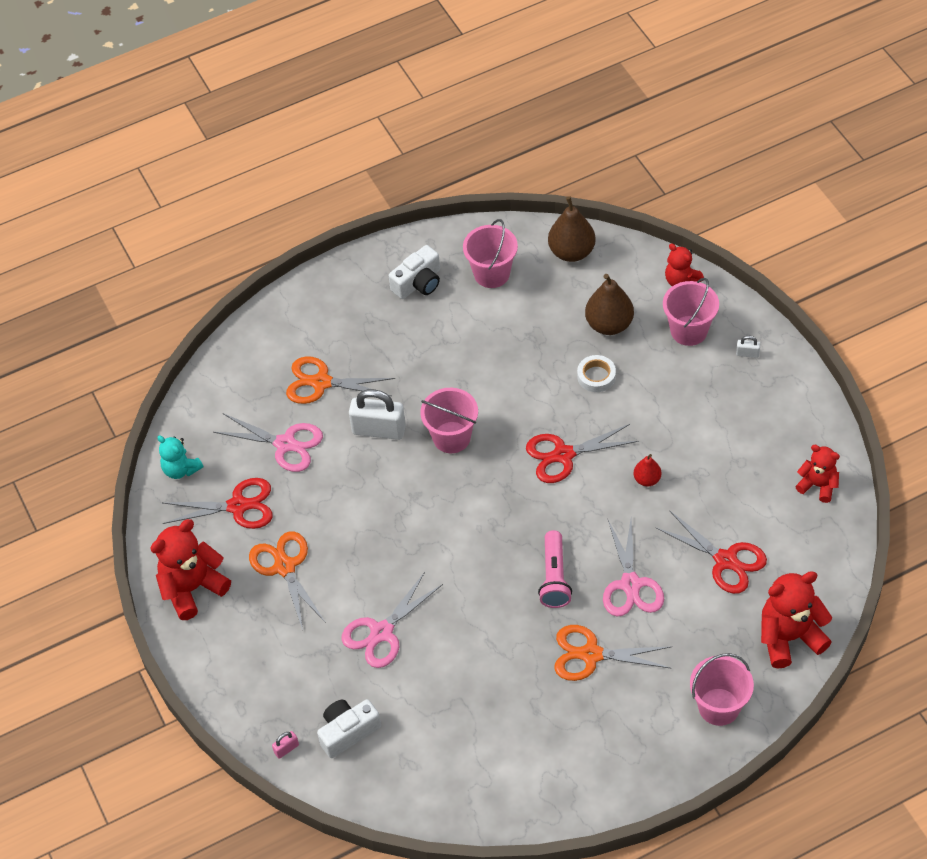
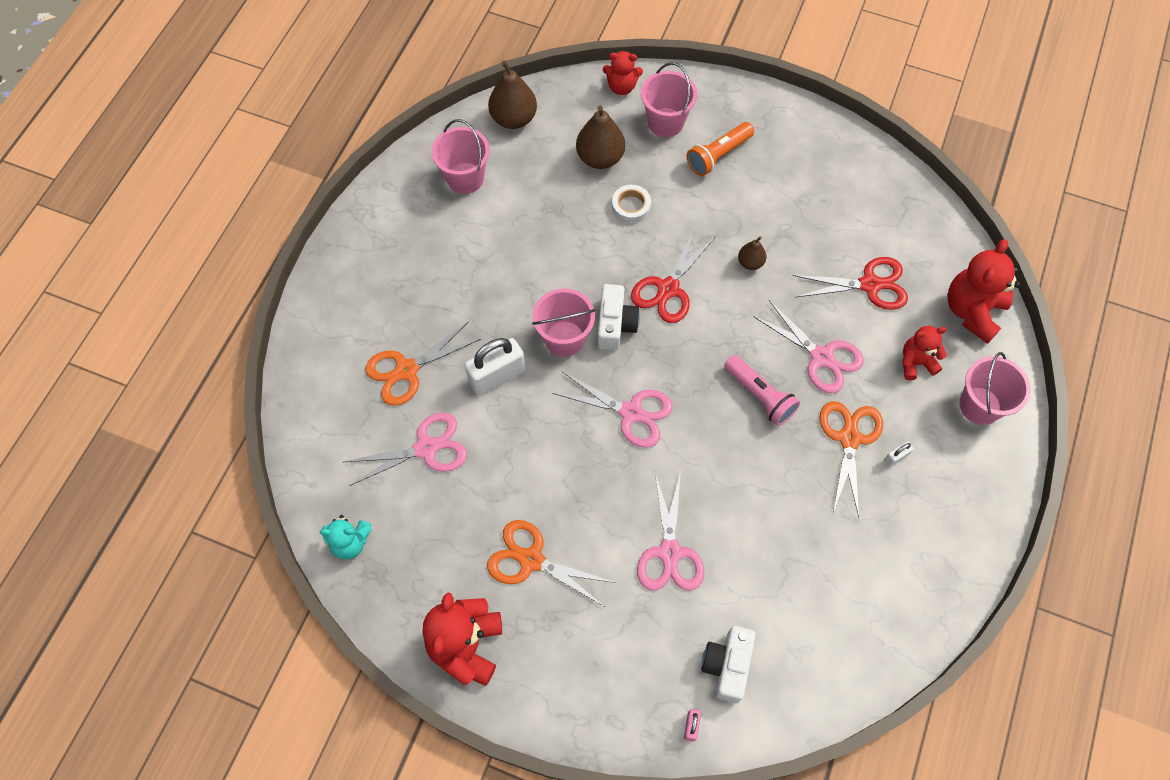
camera: 45 degrees left, 10 degrees up
red scissors [163,478,273,529] -> none
white camera [389,245,440,299] -> white camera moved to [598,284,640,350]
orange scissors [554,625,672,681] -> orange scissors turned 135 degrees clockwise [819,401,883,517]
red pear [633,454,661,486] -> brown pear [738,236,767,270]
white padlock [736,336,760,358] -> white padlock moved to [884,442,914,467]
red teddy bear [795,445,840,503] -> red teddy bear moved to [902,326,947,380]
none -> pink scissors [552,372,673,448]
none -> orange flashlight [686,122,754,176]

